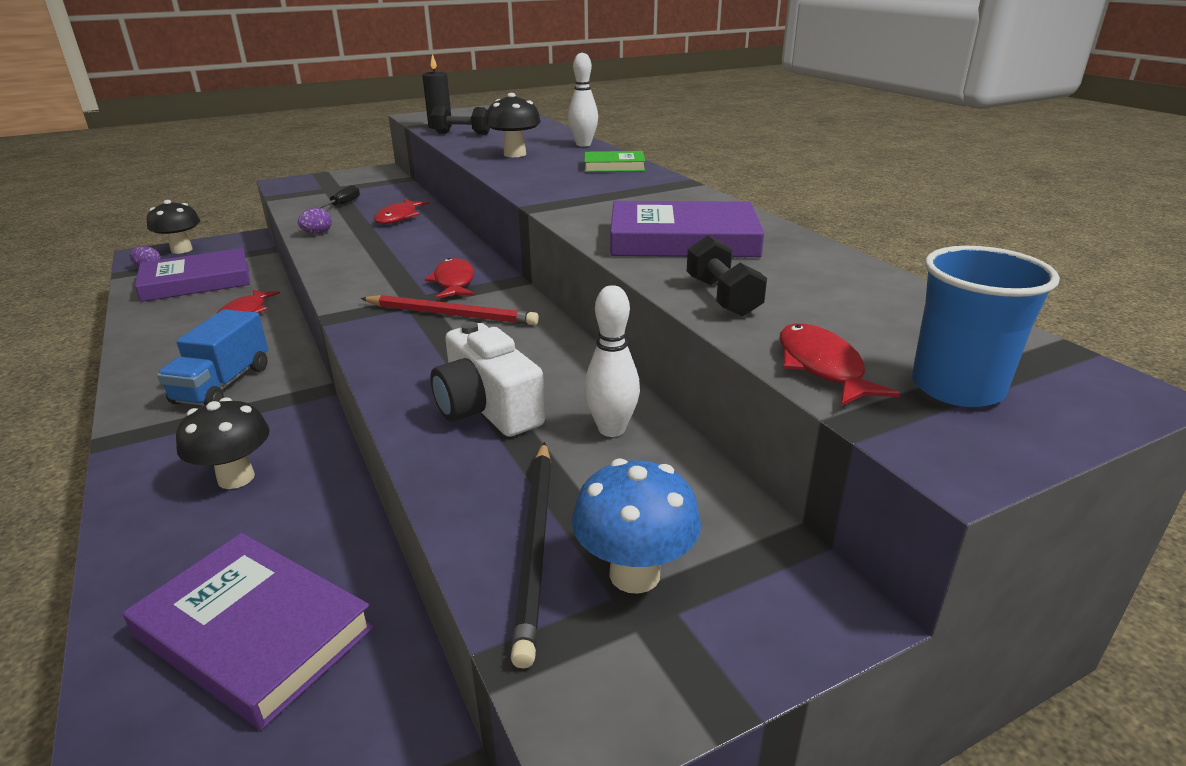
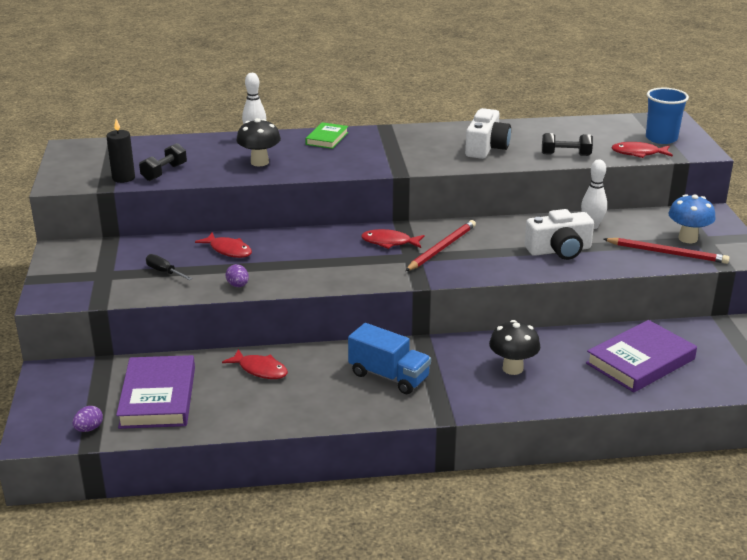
camera: 70 degrees left, 0 degrees up
black mushroom [147,200,200,254] -> none
black pencil [511,442,551,668] -> red pencil [603,238,730,264]
purple book [610,201,764,257] -> white camera [465,108,511,159]

